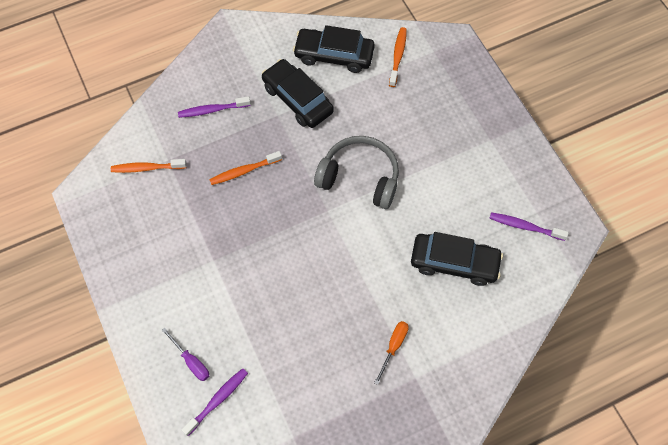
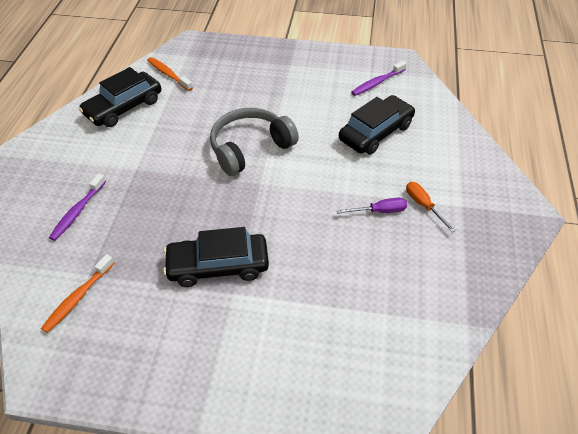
camera: 55 degrees left, 15 degrees down
purple screwdriver [162,328,209,381] -> purple screwdriver moved to [337,198,407,214]
purple toothbrush [181,368,248,436] -> none
orange toothbrush [209,151,282,185] -> none
black car [262,59,334,128] -> black car moved to [163,227,269,287]

